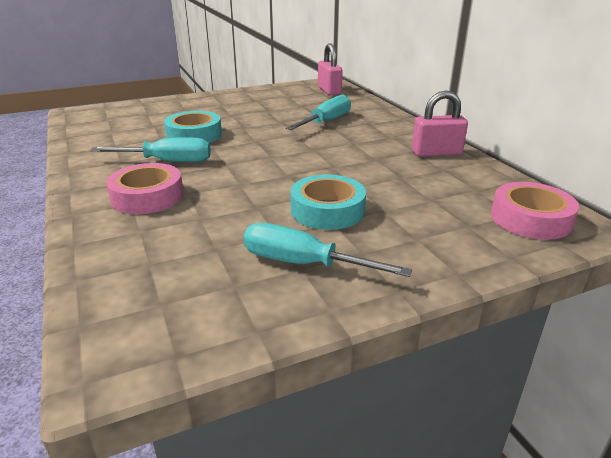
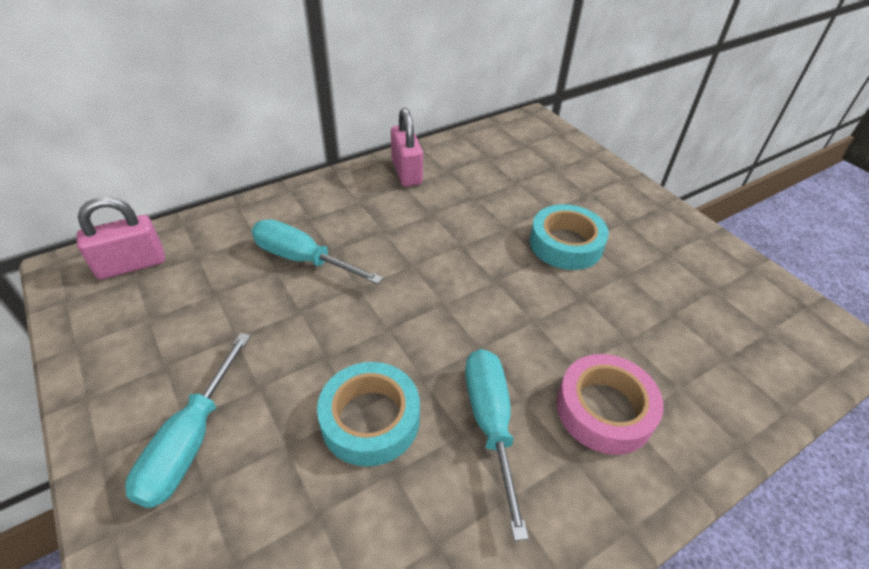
camera: 100 degrees left, 15 degrees up
turquoise screwdriver [244,223,412,277] -> turquoise screwdriver moved to [125,333,251,508]
pink tape [491,182,579,240] -> none

